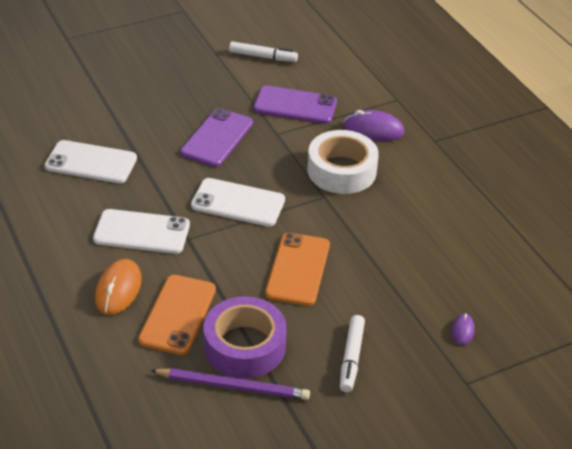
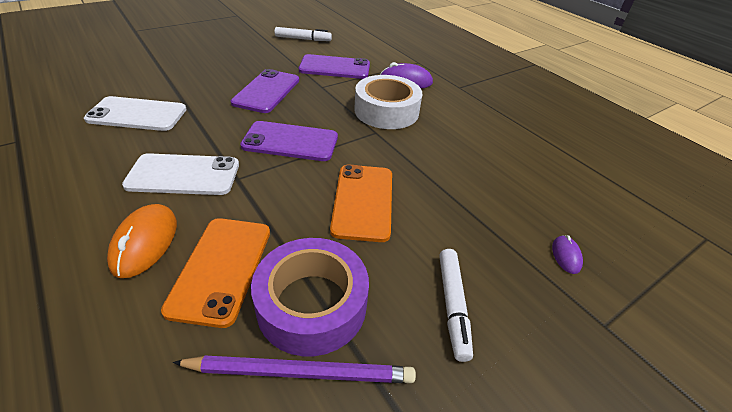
camera: 10 degrees left, 0 degrees up
white phone [191,178,285,227] -> purple phone [240,121,338,161]

